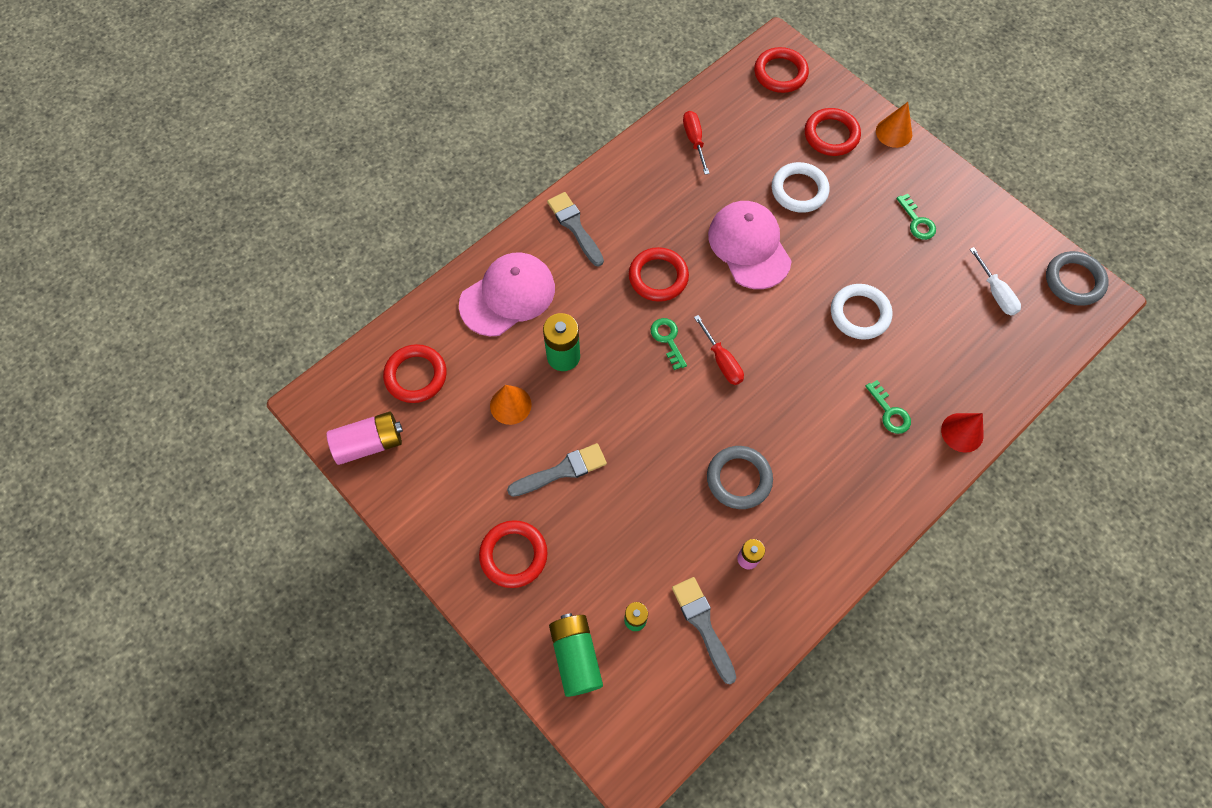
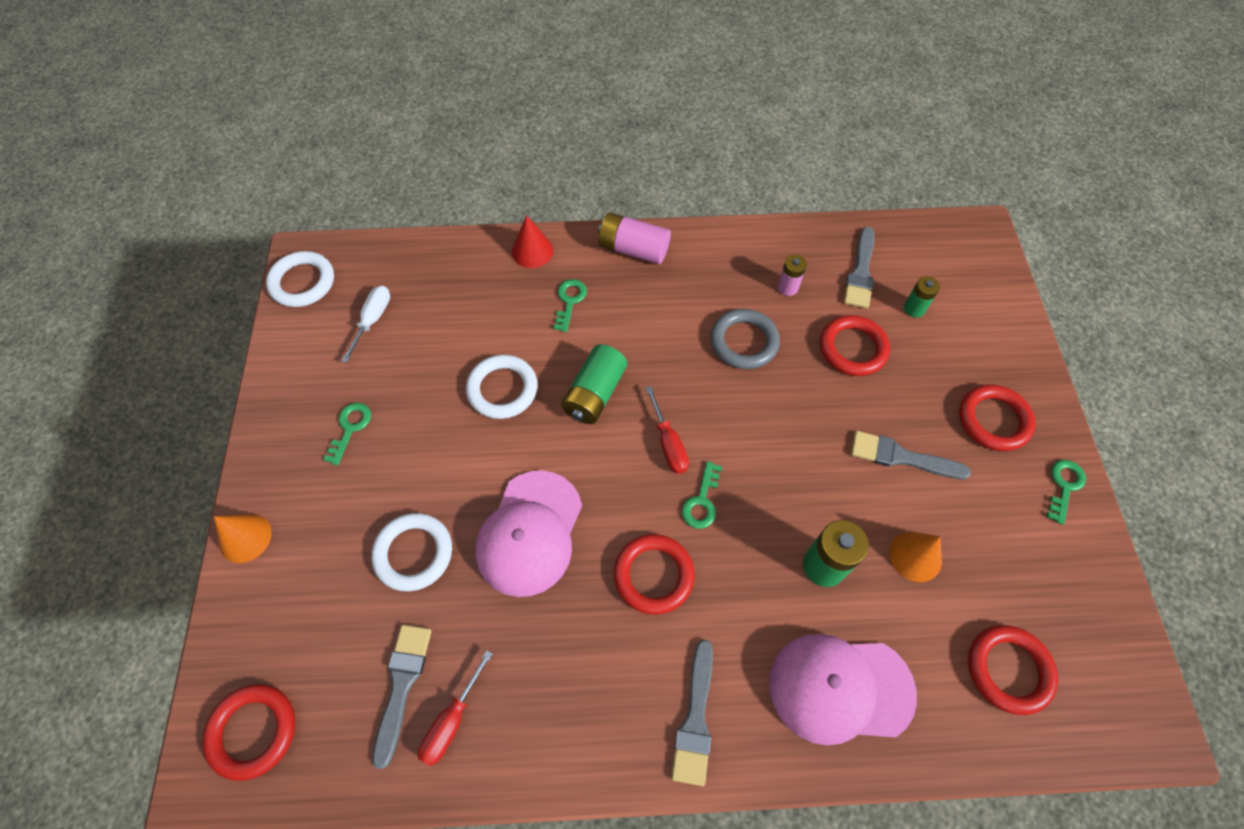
camera: 140 degrees left, 5 degrees down
pink battery [327,411,403,465] -> pink battery moved to [598,212,671,264]
green battery [549,613,603,697] -> green battery moved to [561,344,627,424]
red screwdriver [694,315,744,385] -> red screwdriver turned 150 degrees clockwise [645,386,689,474]
red ring [805,108,861,156] -> red ring moved to [820,315,890,376]
grey ring [1046,251,1109,306] -> white ring [266,251,334,307]
none -> grey brush [372,625,432,769]
none -> green key [1047,460,1086,525]

